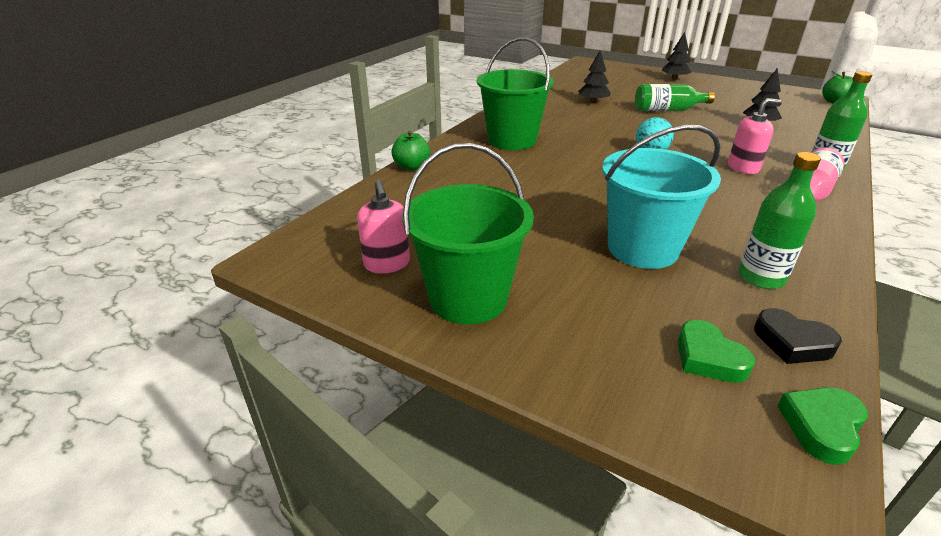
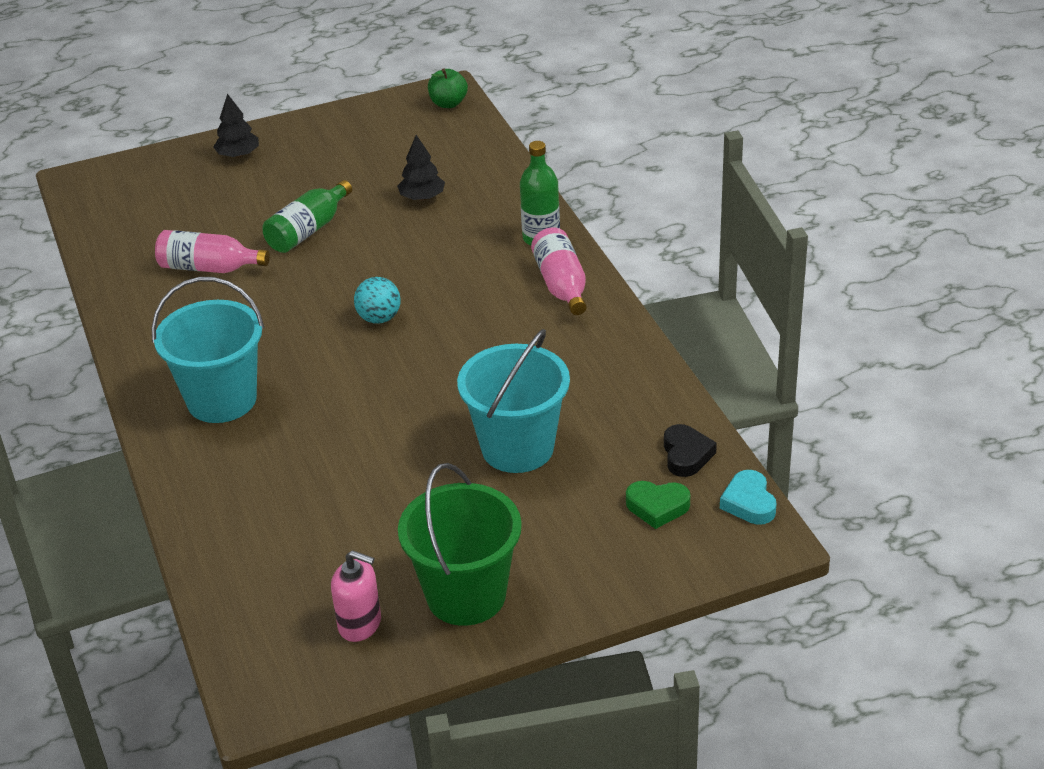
camera: 50 degrees left, 5 degrees up
green apple [392,131,430,171] -> none
green bucket [477,37,554,150] -> turquoise bucket [151,277,264,423]
black tree [578,51,611,103] -> pink bottle [155,230,270,273]
pink soap dispenser [728,98,781,174] -> none
green bottle [738,152,821,289] -> none
black heart [754,308,842,364] -> black heart turned 75 degrees counterclockwise [664,424,717,477]
green heart [777,387,868,465] -> turquoise heart [720,470,776,525]

